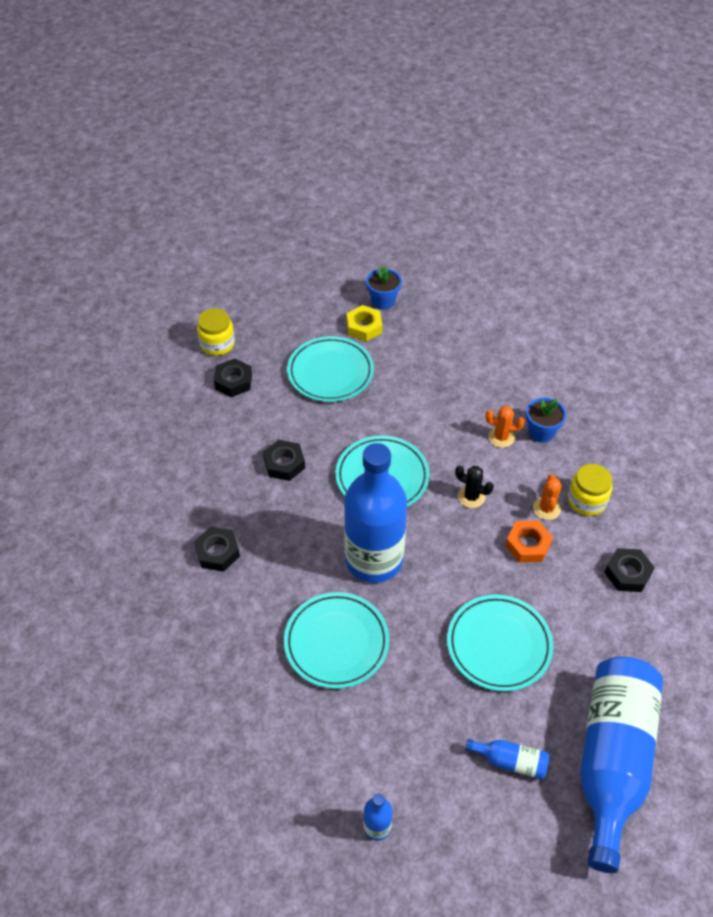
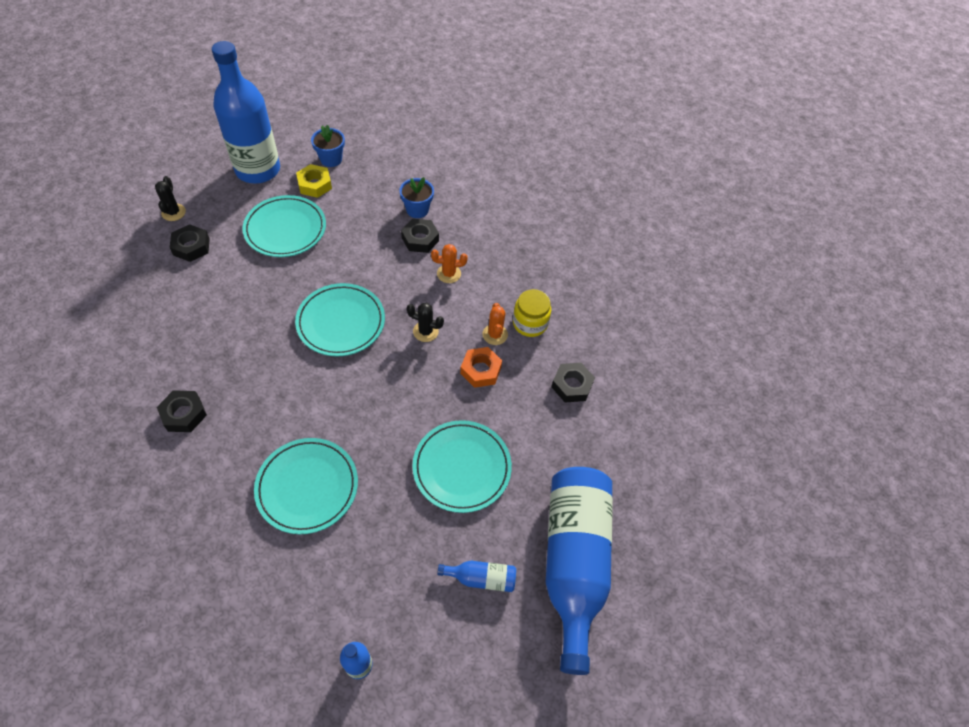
camera: 15 degrees left, 5 degrees up
yellow jar [197,308,235,356] -> black cactus [155,176,186,221]
black nut [263,440,305,481] -> black nut moved to [401,219,439,253]
blue bottle [344,443,407,583] -> blue bottle moved to [212,41,280,184]
blue flower pot [526,397,566,443] -> blue flower pot moved to [399,177,434,218]

